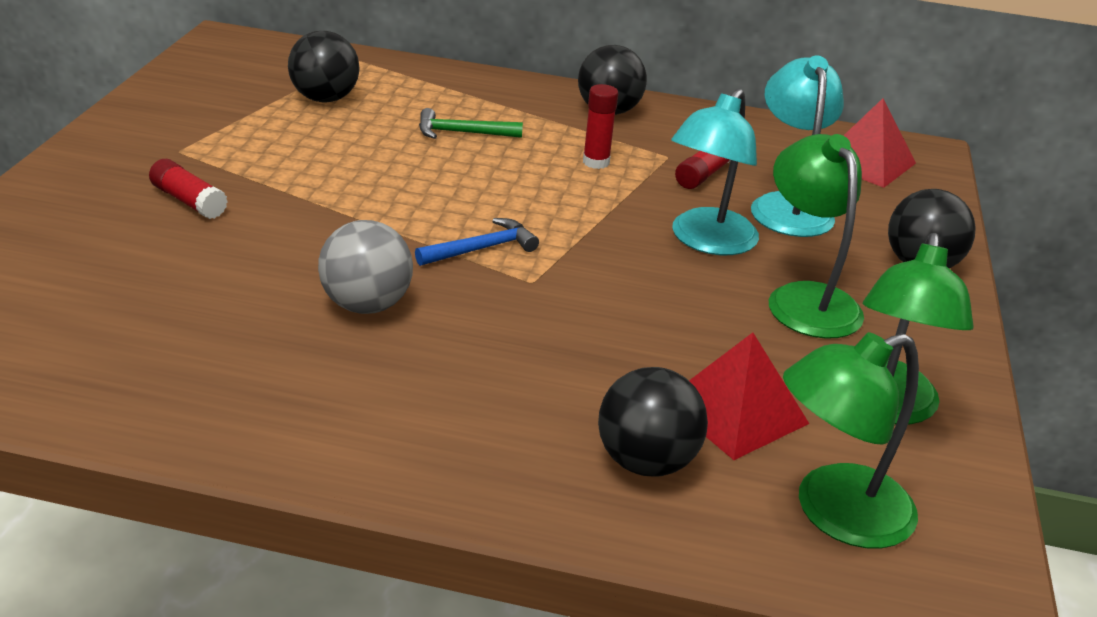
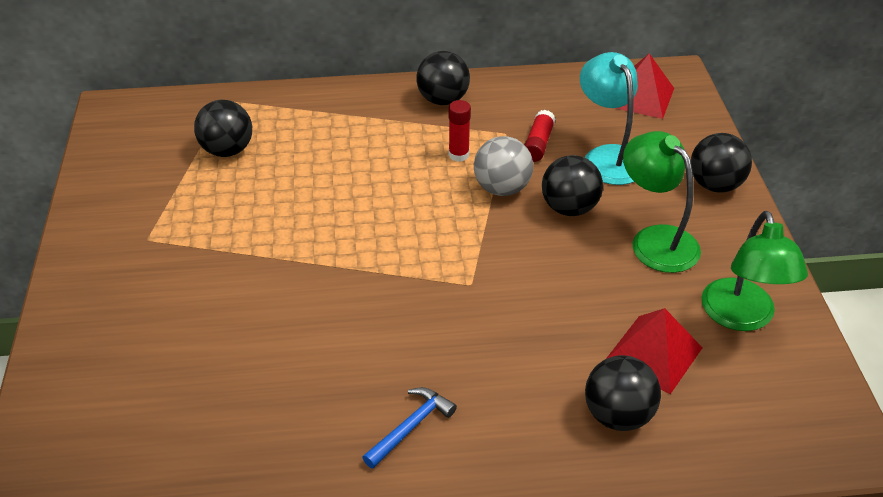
camera: 15 degrees left, 10 degrees up
red glue stick [149,159,228,219] -> none
grey ball [318,220,413,314] -> grey ball moved to [474,136,533,196]
blue hammer [415,218,539,266] -> blue hammer moved to [362,387,457,468]
green hammer [419,108,523,139] -> none
turquoise lamp [671,89,759,255] -> black ball [542,155,603,216]
green lamp [783,332,919,549] -> none

